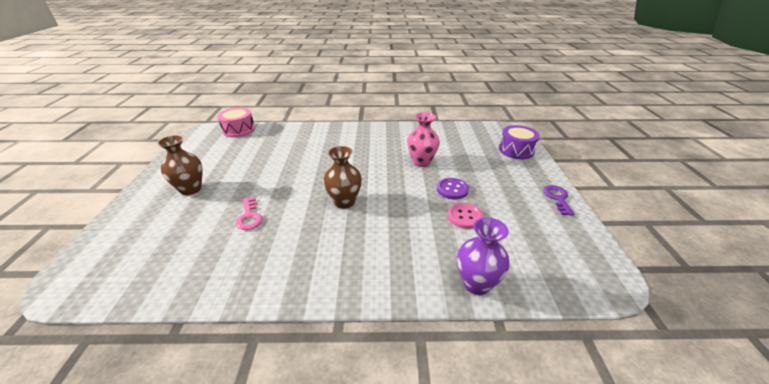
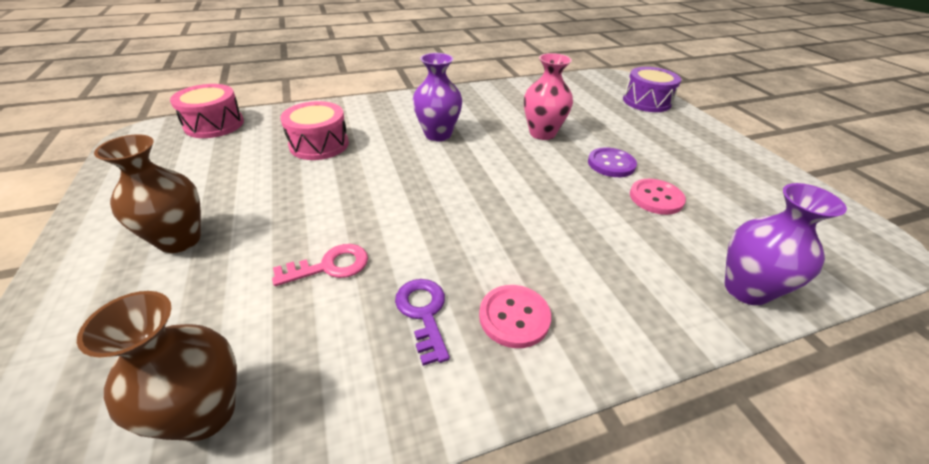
camera: 20 degrees left, 5 degrees up
pink key [236,197,263,230] -> pink key turned 75 degrees counterclockwise [272,244,368,286]
brown vase [323,146,362,209] -> brown vase moved to [77,291,237,441]
purple key [543,185,575,216] -> purple key moved to [395,279,450,366]
none -> pink drum [280,101,349,160]
none -> purple vase [413,53,462,141]
none -> pink button [479,285,551,348]

